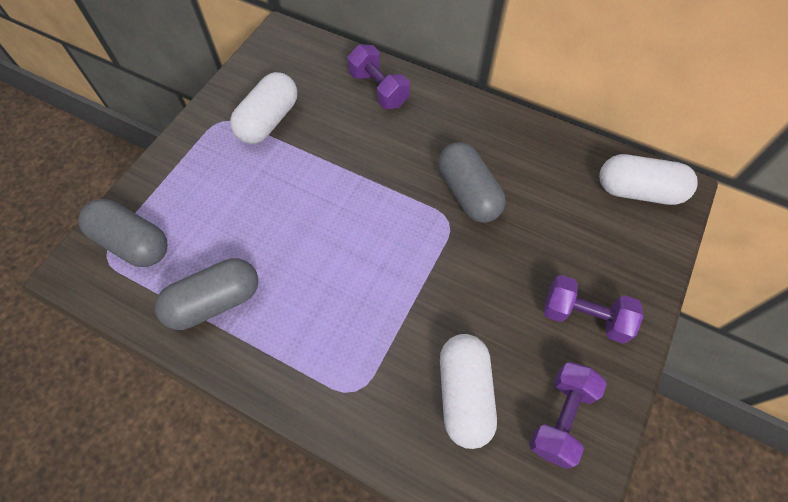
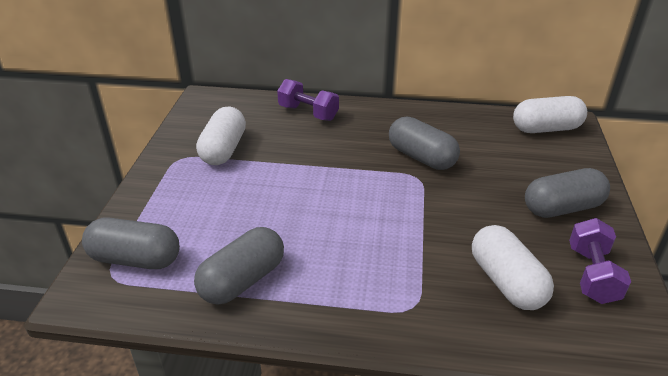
camera: 20 degrees left, 25 degrees down
purple dumbbell [543,275,644,344] -> grey capsule [525,168,610,218]

